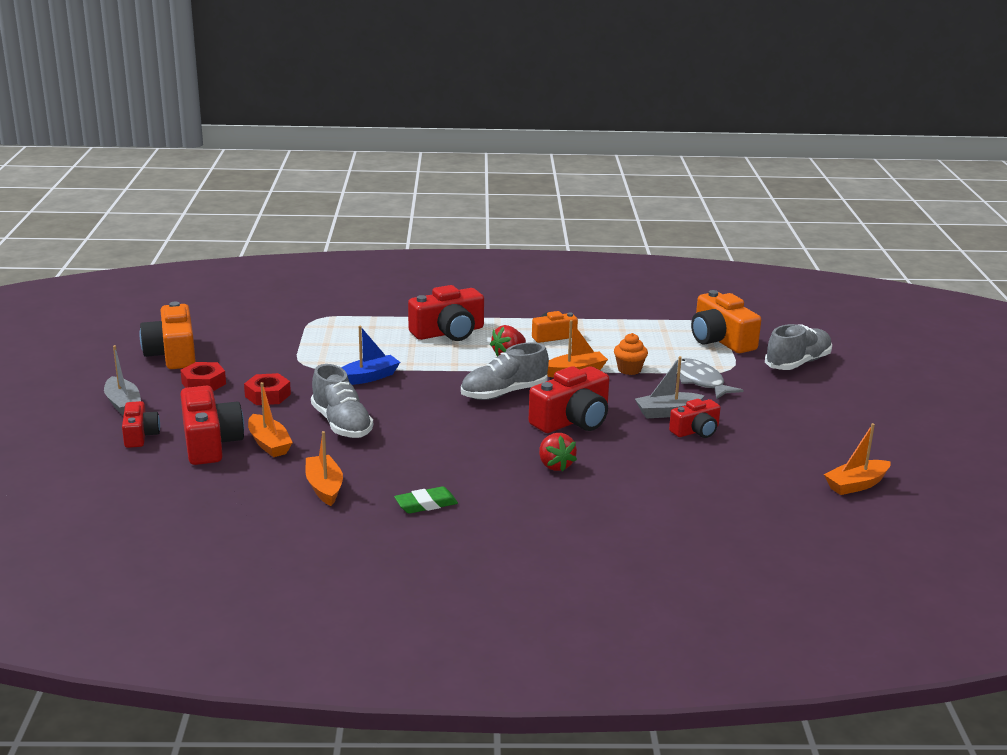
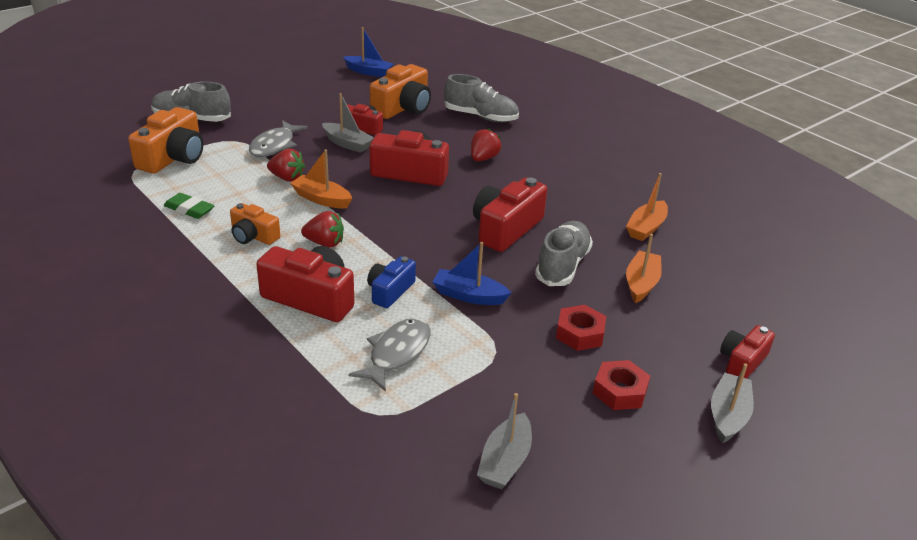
camera: 130 degrees left, 10 degrees up
orange camera [140,301,196,369] -> orange camera moved to [370,64,431,119]
red camera [180,386,244,465] -> red camera moved to [473,178,547,252]
green eraser [394,486,458,514] -> green eraser moved to [163,193,215,219]
grey shoe [461,342,549,400] -> grey shoe moved to [444,74,519,122]
orange cupcake [614,333,648,375] -> red strawberry [267,149,305,182]
orange boat [824,423,891,495] -> blue boat [343,27,393,77]
none -> grey fish [348,318,430,392]
none -> blue camera [367,256,416,308]
none -> grey boat [477,393,532,489]

